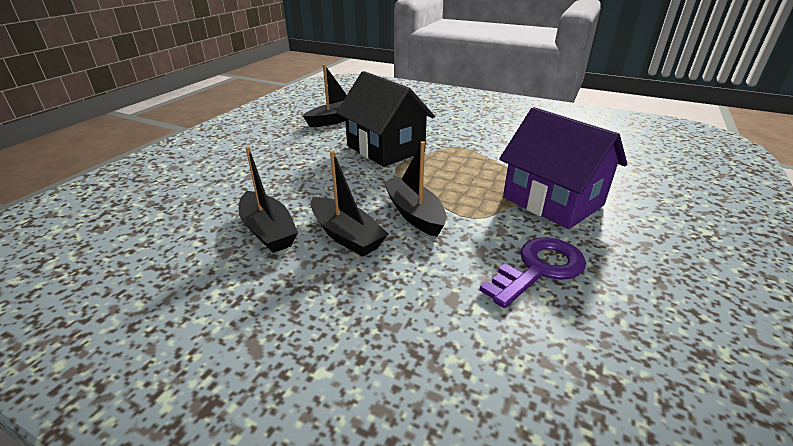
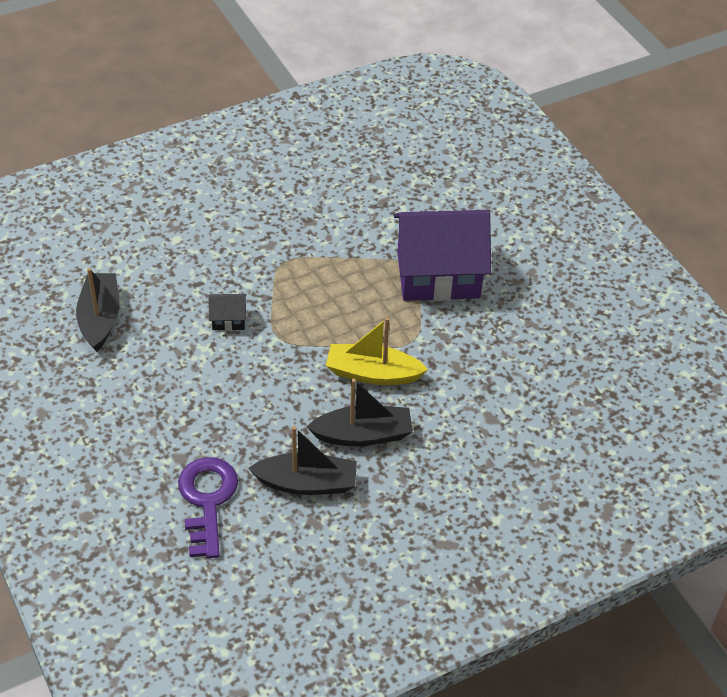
camera: 55 degrees left, 15 degrees up
black house [336,71,435,167] -> black house [209,294,246,331], size x0.40
black boat [383,141,446,237] -> yellow boat [326,317,428,385]
purple key [479,237,586,308] -> purple key moved to [178,457,238,558]

